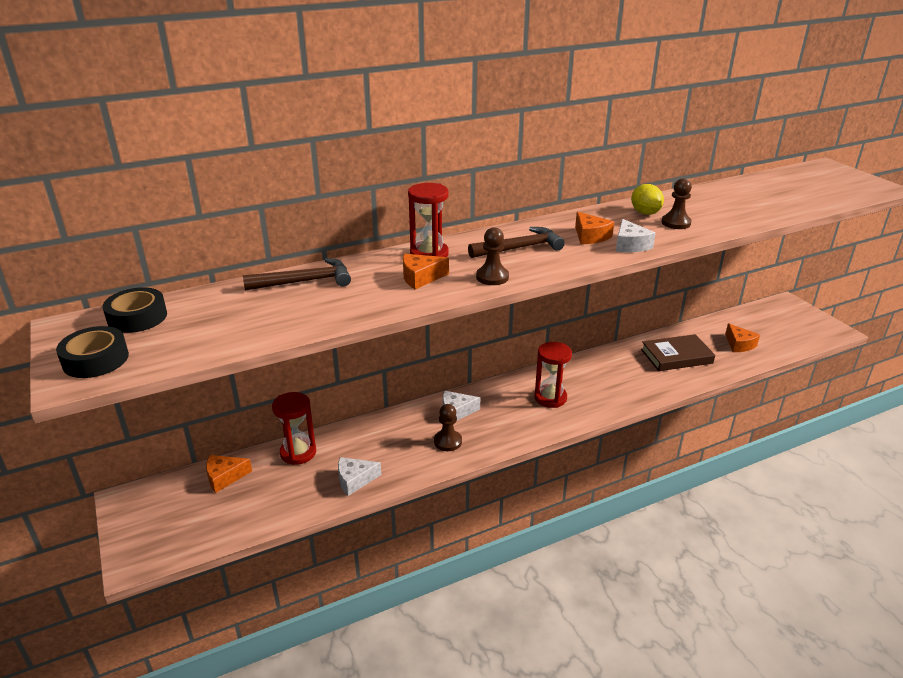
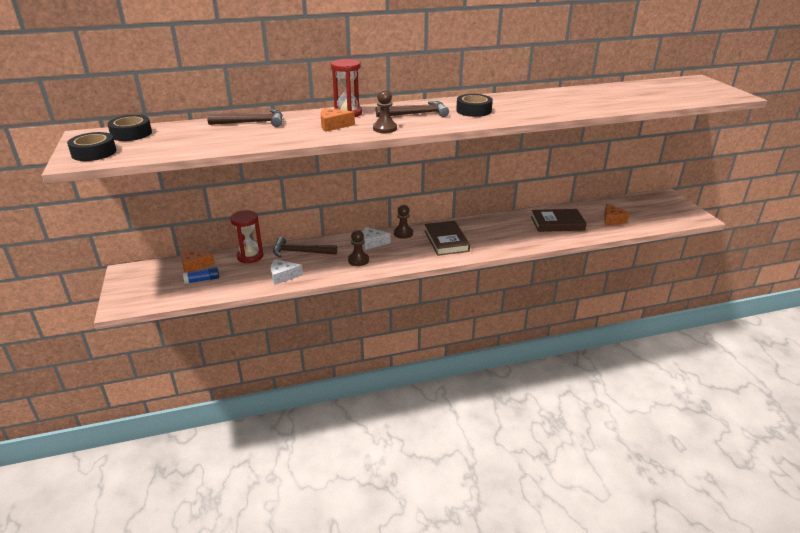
camera: 10 degrees right, 0 degrees up
red hourglass [534,342,572,408] -> brown book [425,221,470,256]
orange cheese [575,212,614,244] -> black tape [456,94,493,117]
white cheese [616,219,656,252] -> none
yellow lemon [631,184,664,215] -> none
brown pawn [662,178,692,229] -> brown pawn moved to [394,205,413,239]
none -> blue glue stick [183,267,219,284]
none -> brown hammer [273,237,337,258]

